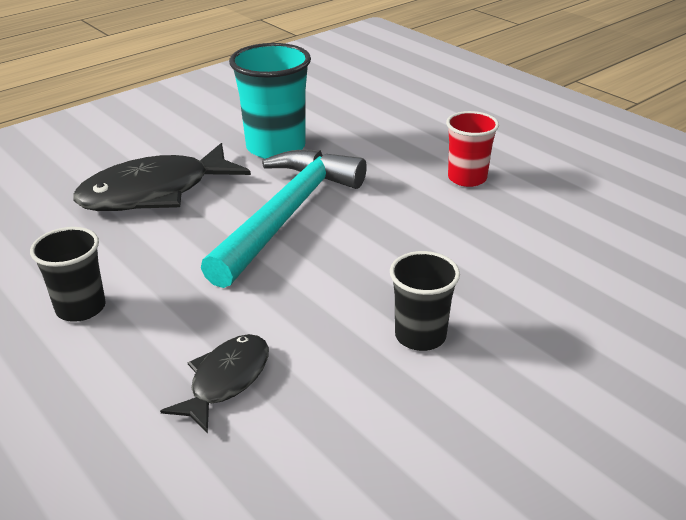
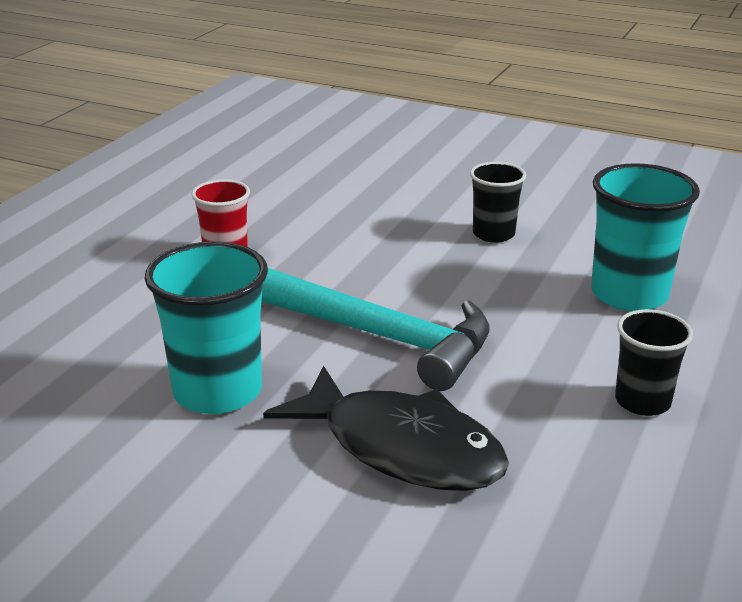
camera: 115 degrees left, 5 degrees down
black fish [160,334,269,433] -> turquoise cup [591,163,700,311]
turquoise hammer [201,150,367,288] -> turquoise hammer turned 150 degrees counterclockwise [261,268,490,391]

